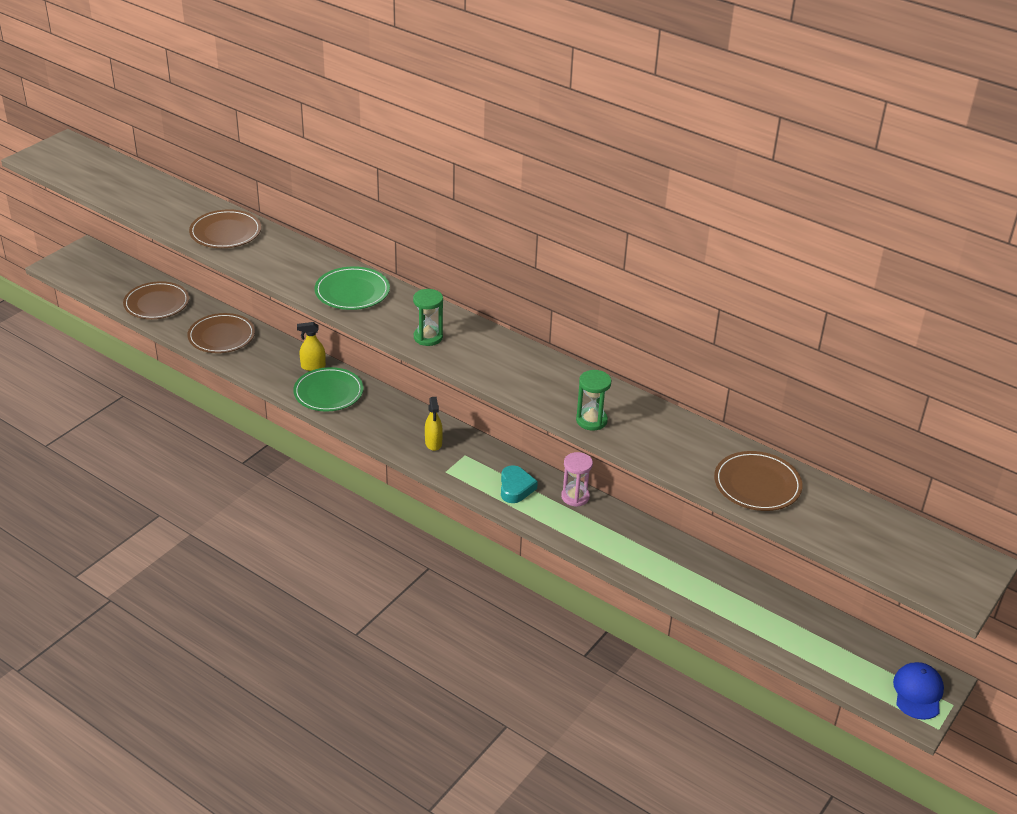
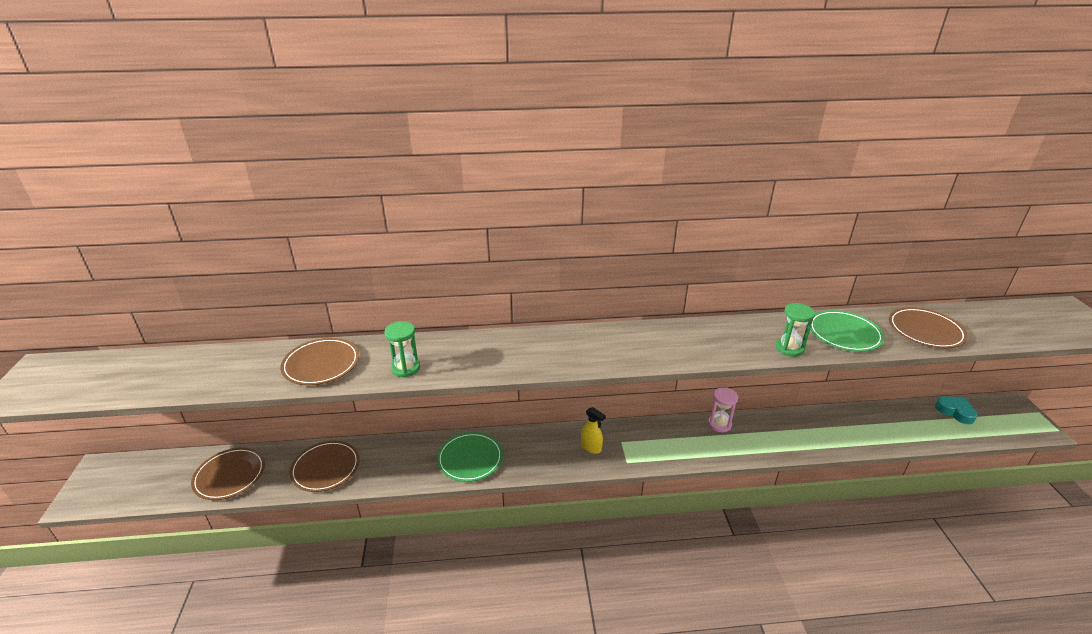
camera: 40 degrees left, 5 degrees down
yellow spray bottle [297,322,326,371] -> none
green plate [315,266,390,310] -> green plate moved to [810,310,884,352]
green hourglass [413,289,443,346] -> green hourglass moved to [384,321,420,378]
turquoise heart [501,465,538,503] -> turquoise heart moved to [935,396,978,424]
blue cap [893,662,944,720] -> none

